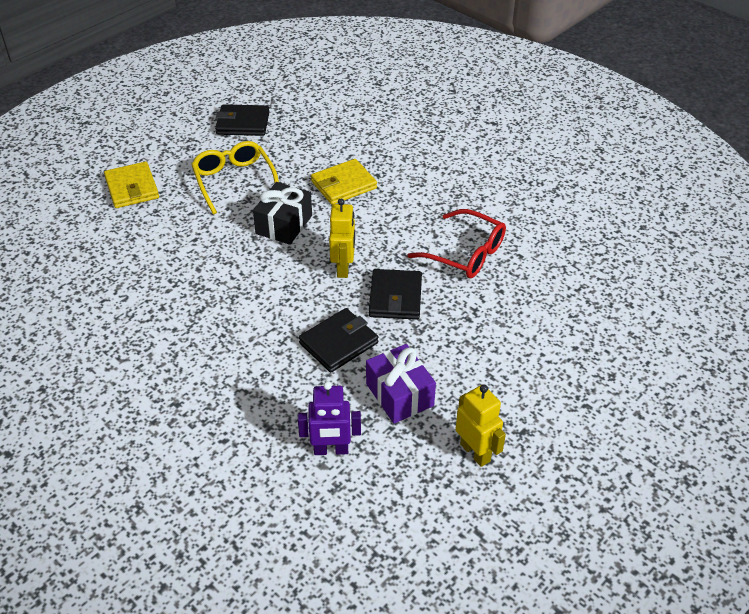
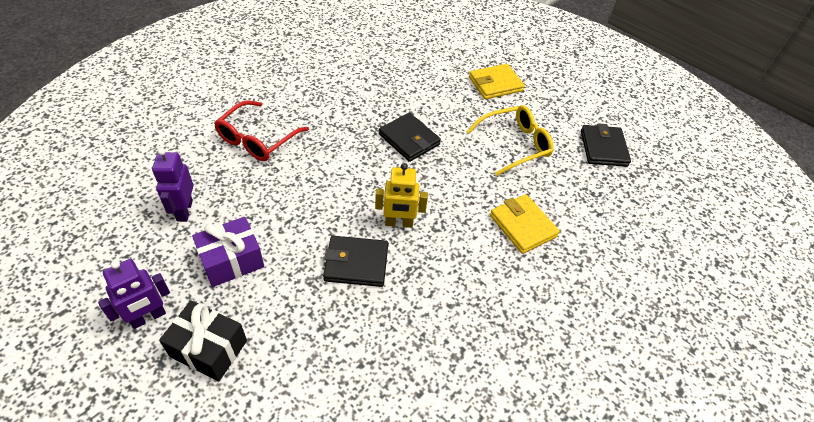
camera: 85 degrees right, 5 degrees up
black gift [253,182,312,245] -> black gift moved to [159,300,247,381]
black wallet [299,308,378,373] -> black wallet moved to [379,113,441,162]
red glasses [407,209,506,278] -> red glasses moved to [214,100,309,161]
yellow robot [455,384,506,467] -> purple robot [98,259,170,329]

